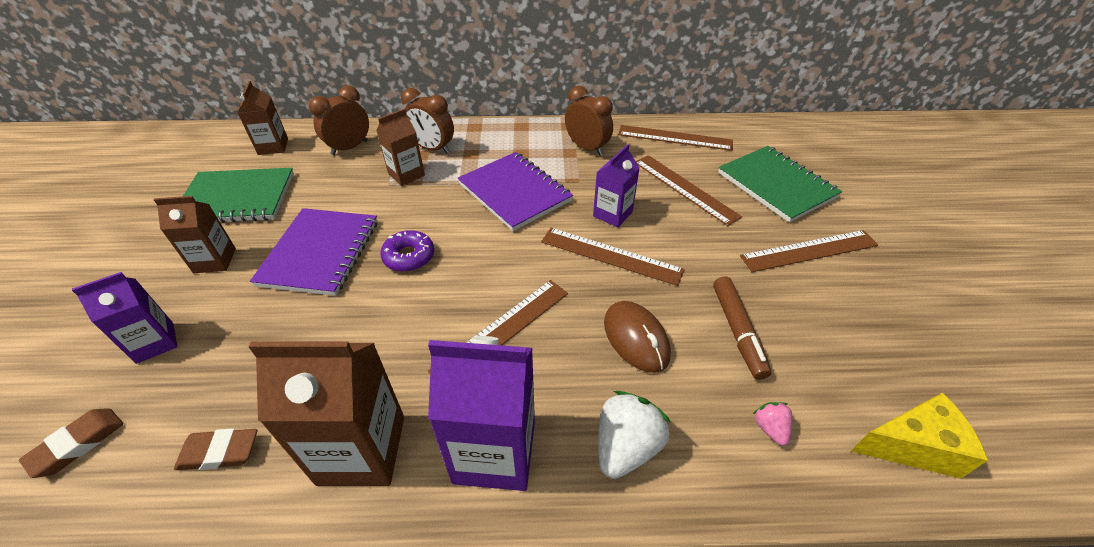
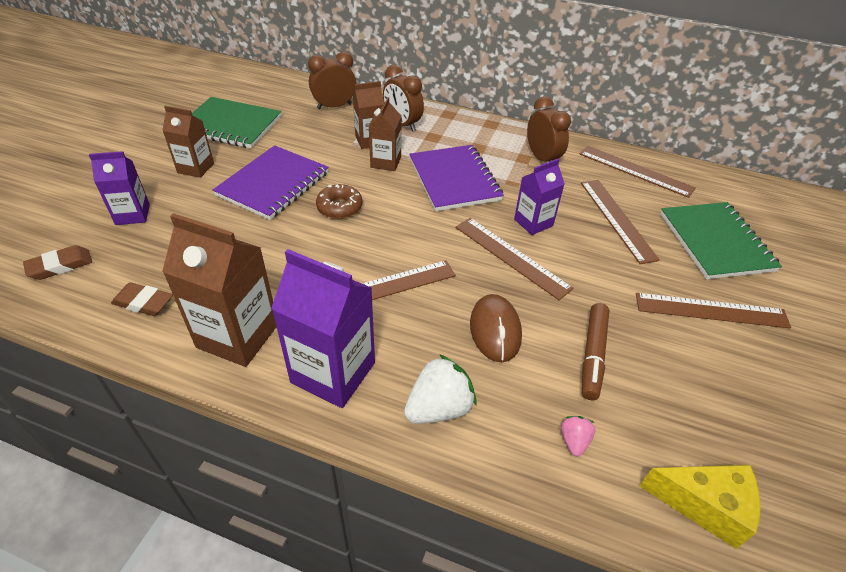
camera: 20 degrees right, 0 degrees up
brown carton [237,81,288,155] -> brown carton moved to [369,97,401,171]
purple donut [380,230,434,272] -> brown donut [316,184,363,219]

